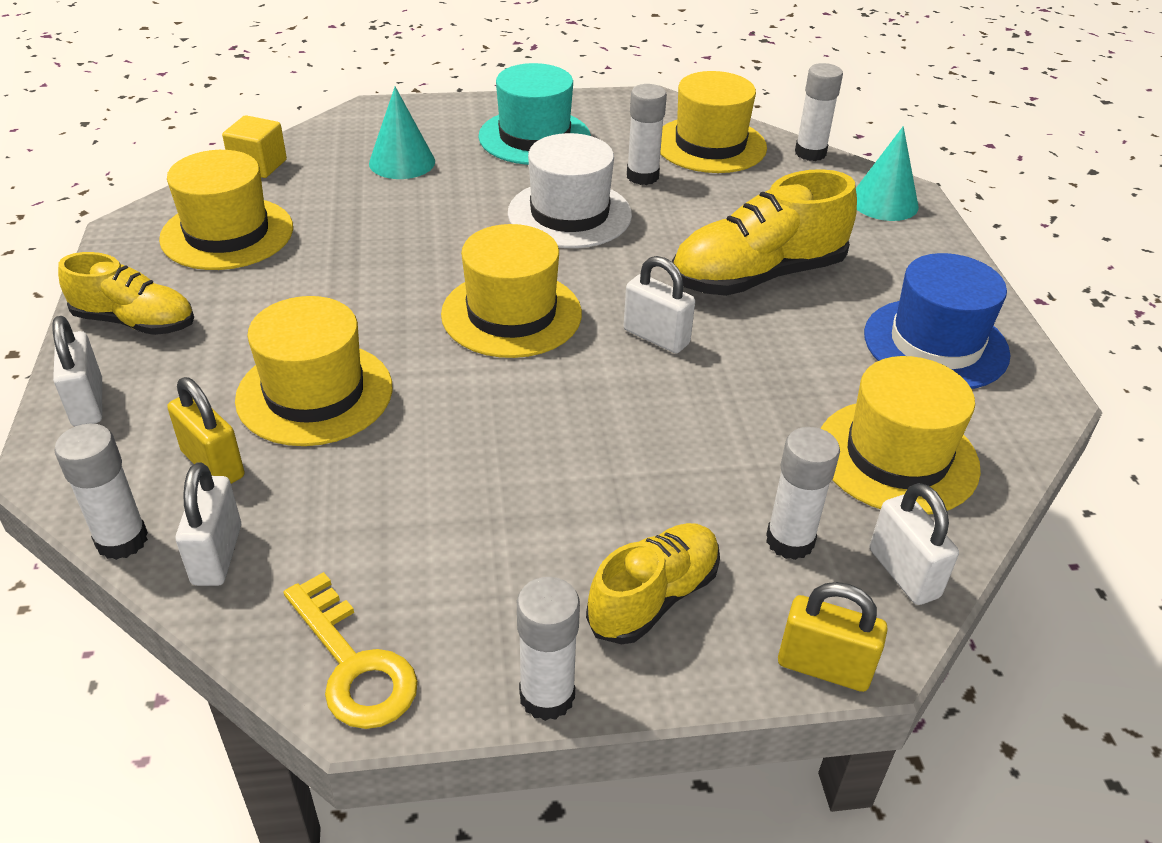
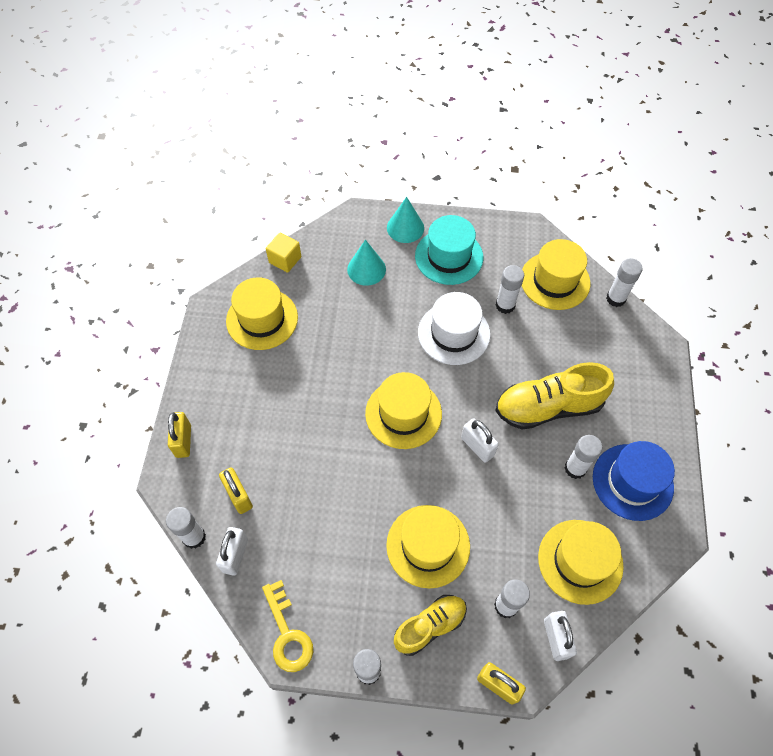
camera: 15 degrees right, 20 degrees up
white padlock [52,316,102,426] -> yellow padlock [168,412,191,458]
yellow shoe [58,252,194,335] -> none
yellow hat [235,296,392,446] -> yellow hat moved to [386,505,470,588]
turquoise cone [856,126,919,221] -> turquoise cone moved to [387,197,424,243]
none -> white glue stick [565,435,602,479]

